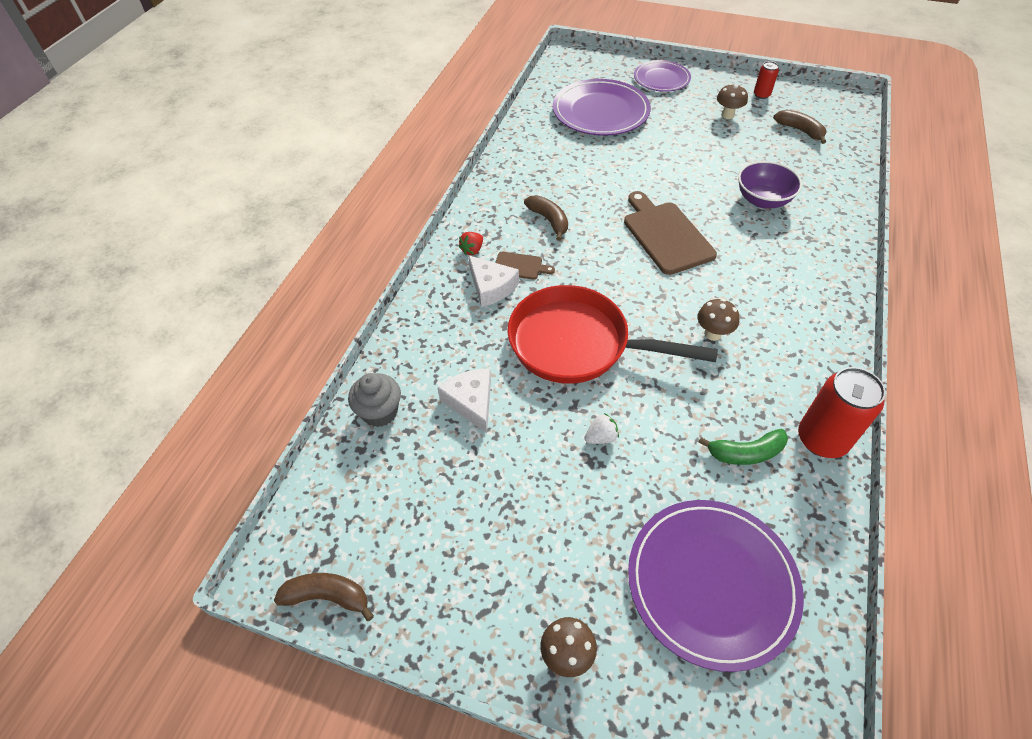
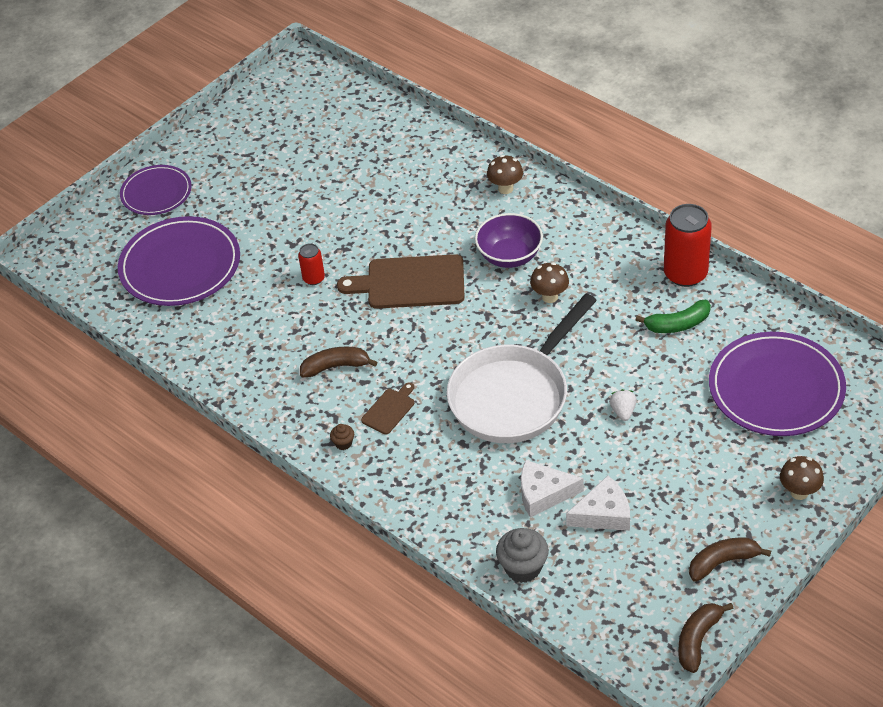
camera: 65 degrees left, 5 degrees down
red strawberry [458,232,483,255] -> brown cupcake [330,424,354,450]
white cheese [468,255,519,307] -> white cheese moved to [566,475,630,531]
red pan [508,285,718,384] -> white pan [447,294,597,443]
green banana [698,429,788,465] -> green banana turned 60 degrees clockwise [636,300,711,333]
brown mushroom [717,83,748,119] -> brown mushroom moved to [487,155,523,194]
purple bowl [738,161,802,208] -> purple bowl moved to [475,213,543,268]
red can [754,61,779,99] -> red can moved to [298,243,325,285]
brown banana [773,110,826,144] -> brown banana moved to [689,537,771,582]

